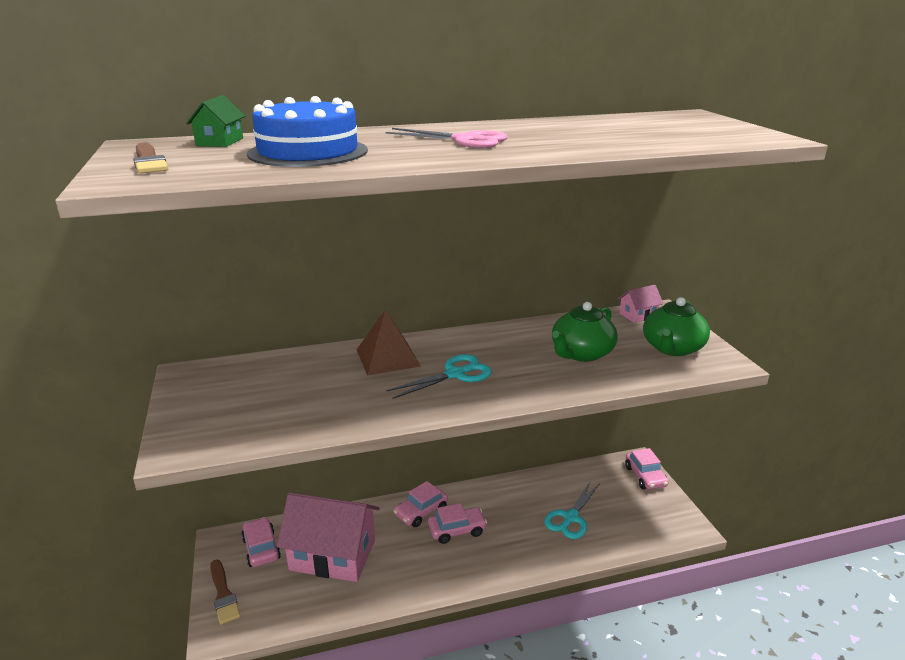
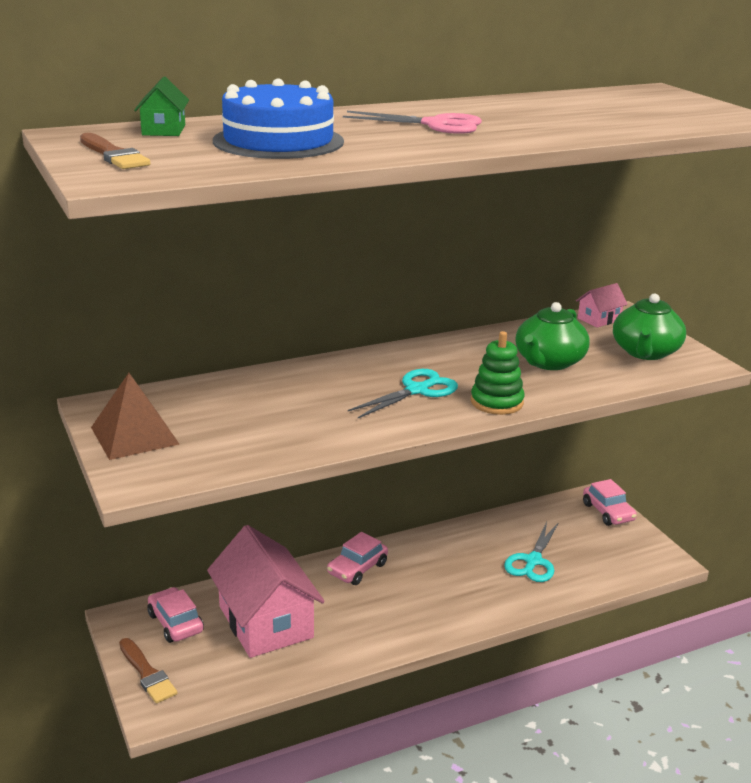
camera: 10 degrees left, 0 degrees up
pink house [277,492,380,582] -> pink house turned 60 degrees clockwise [207,525,325,658]
brown pyramid [356,309,421,376] -> brown pyramid moved to [91,373,179,460]
pink car [428,503,487,544] -> none
none -> green stacking toy [471,331,525,415]

